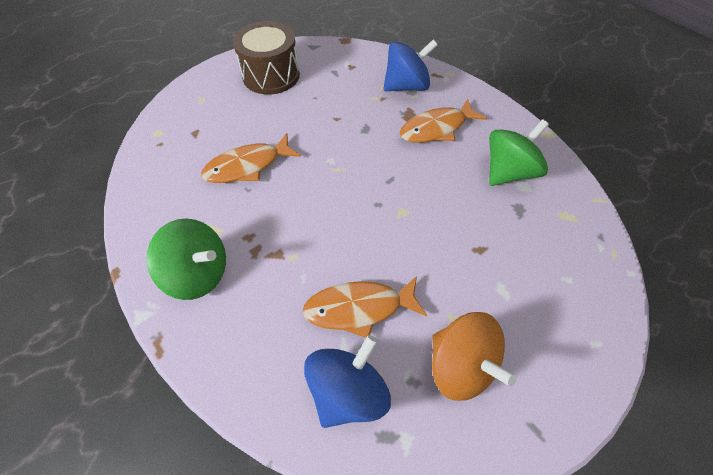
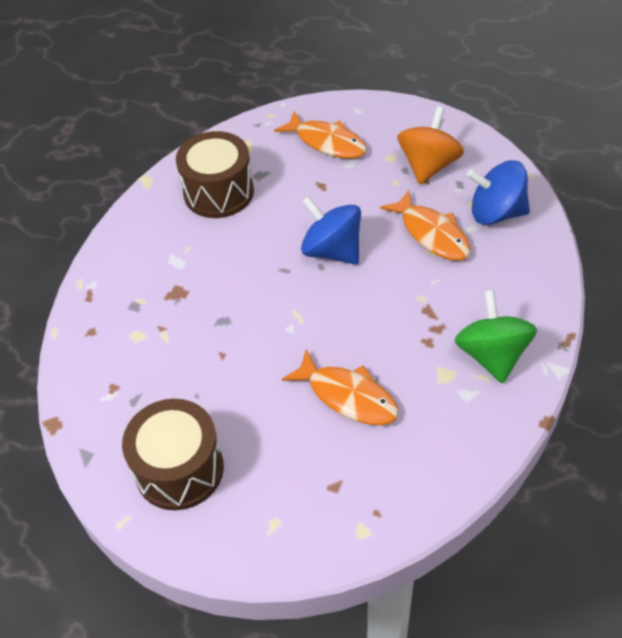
camera: 115 degrees left, 5 degrees down
blue spinning top [383,39,438,91] -> blue spinning top moved to [301,196,361,265]
orange fish [400,99,487,143] -> orange fish moved to [274,111,367,159]
green spinning top [489,119,549,186] -> brown drum [176,131,254,218]

